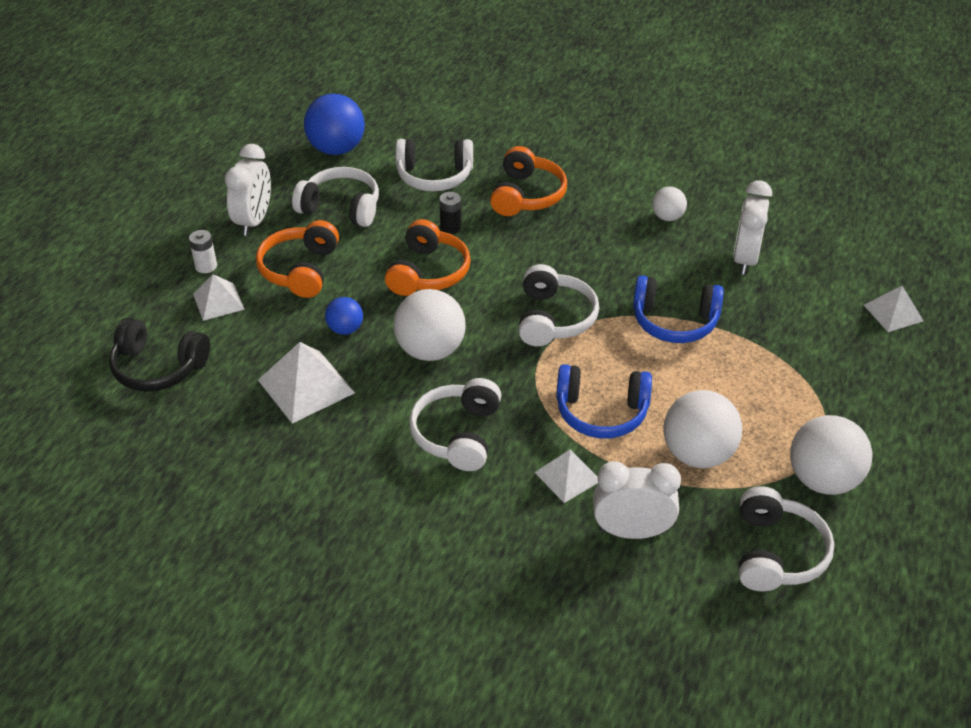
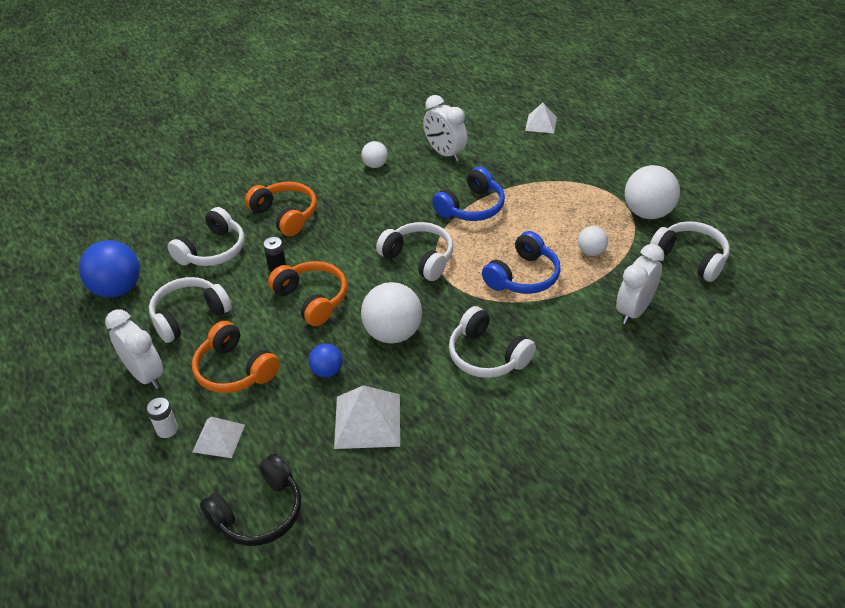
camera: 55 degrees left, 0 degrees up
white pyramid [534,450,598,503] -> none
white ball [664,390,742,468] -> white ball [578,226,608,256], size x0.54

